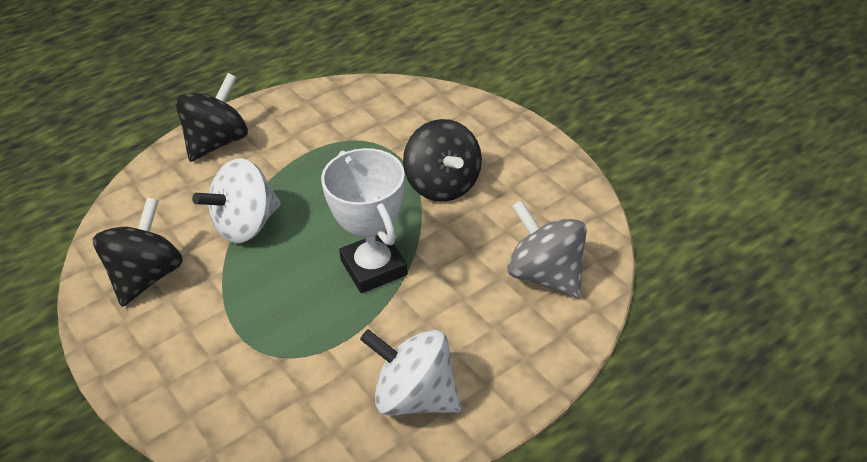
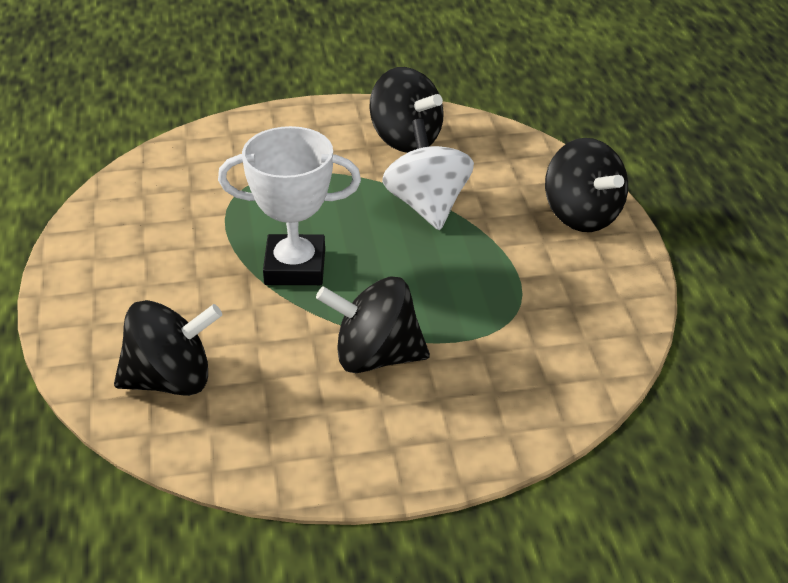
camera: 115 degrees right, 5 degrees down
white spinning top [360,329,461,416] -> none
grey spinning top [507,200,587,298] -> black spinning top [114,300,222,396]

